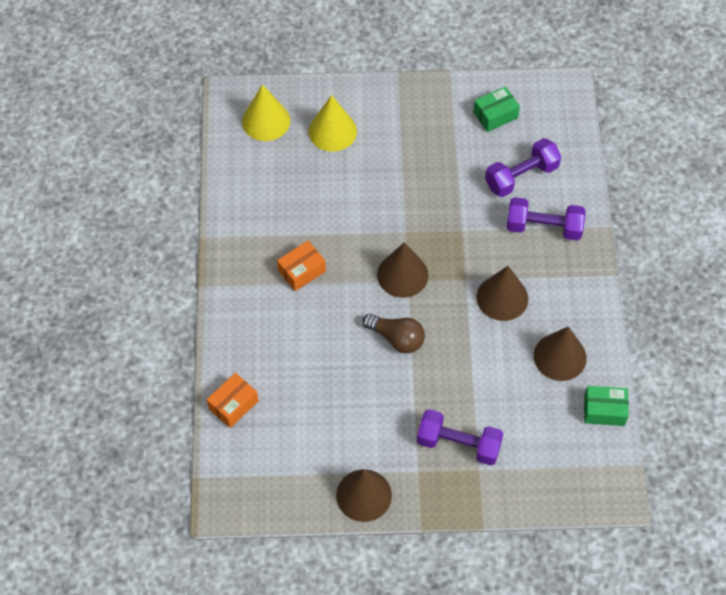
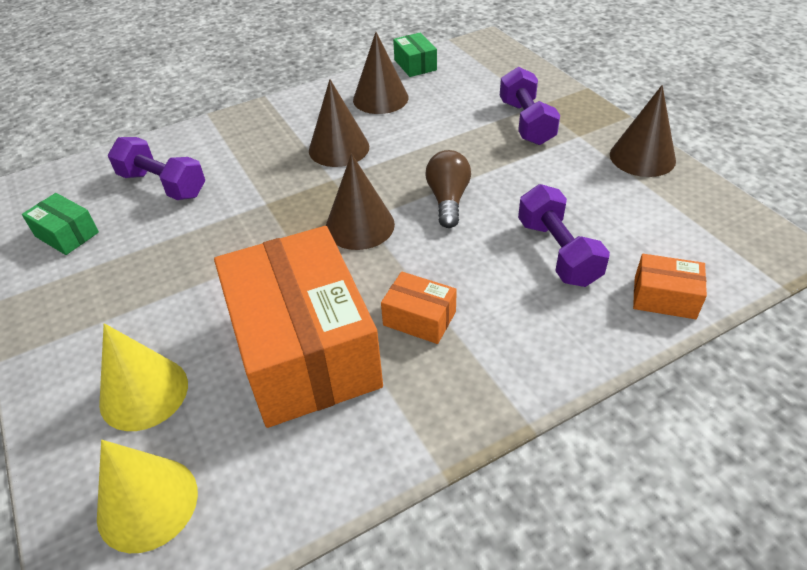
camera: 115 degrees left, 15 degrees down
purple dumbbell [507,197,585,241] -> purple dumbbell moved to [518,184,610,287]
none -> orange box [214,226,383,428]

